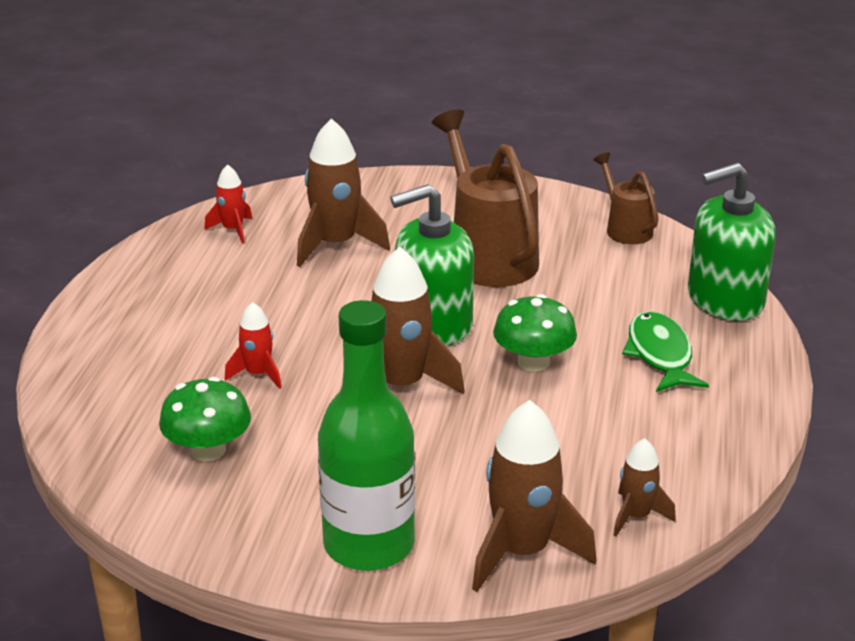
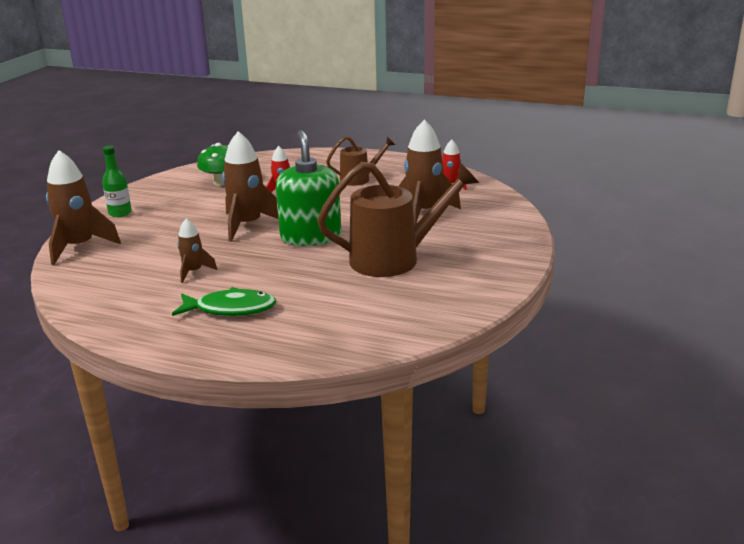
camera: 100 degrees right, 5 degrees down
green bottle [318,300,415,571] -> green bottle [102,146,132,217], size x0.50
green mushroom [493,294,577,372] -> none
brown watering can [593,153,659,244] -> brown watering can moved to [326,136,395,186]
brown rocket [613,438,676,537] -> brown rocket moved to [177,218,217,283]
green soap dispenser [688,163,776,321] -> none

